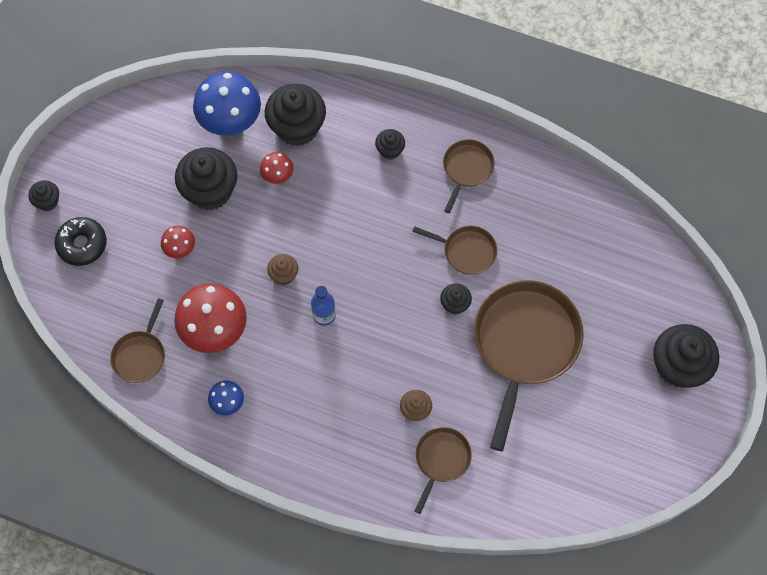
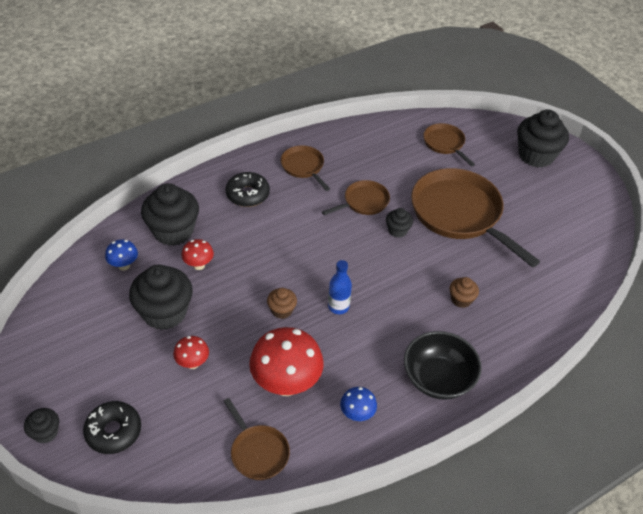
camera: 55 degrees left, 20 degrees down
blue mushroom [193,72,261,136] -> blue mushroom [105,239,138,271], size x0.49
black cupcake [375,129,405,160] -> black donut [225,172,270,207]
brown pan [415,427,472,514] -> brown pan moved to [423,123,475,167]
none -> black bowl [404,331,482,400]

